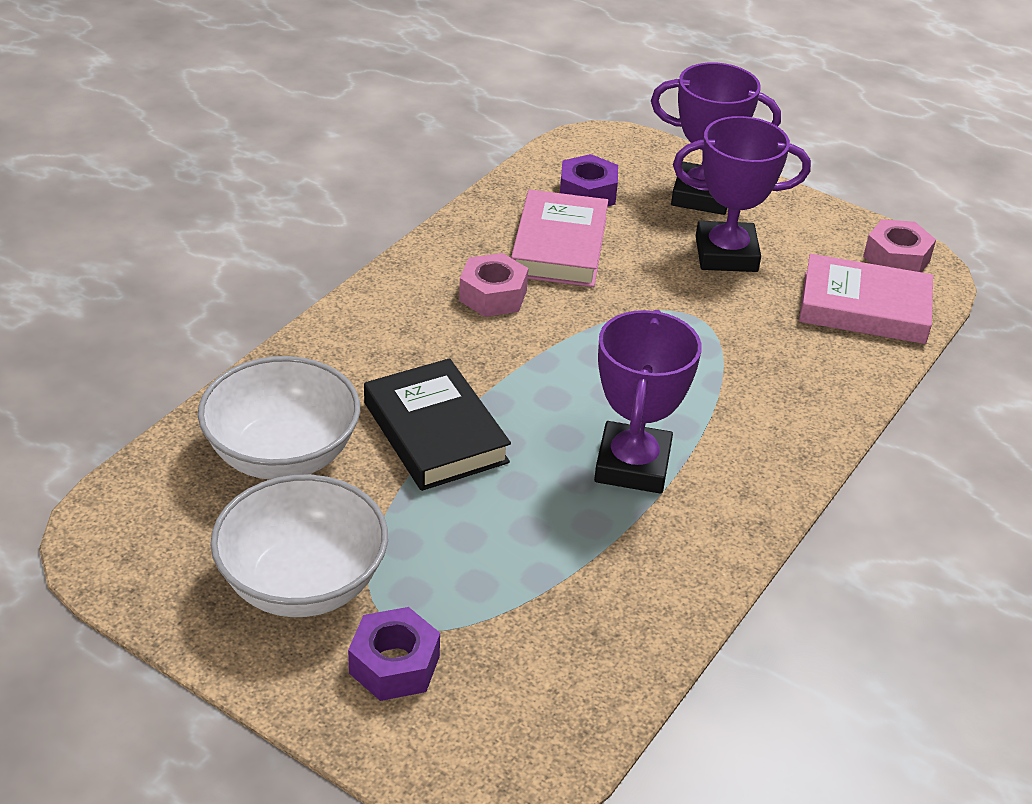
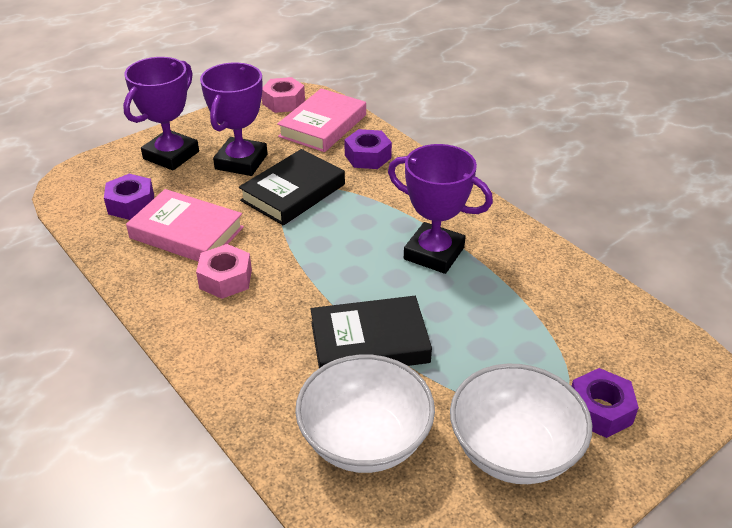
camera: 70 degrees left, 0 degrees up
none -> black book [239,149,345,226]
none -> purple nut [344,129,392,169]

